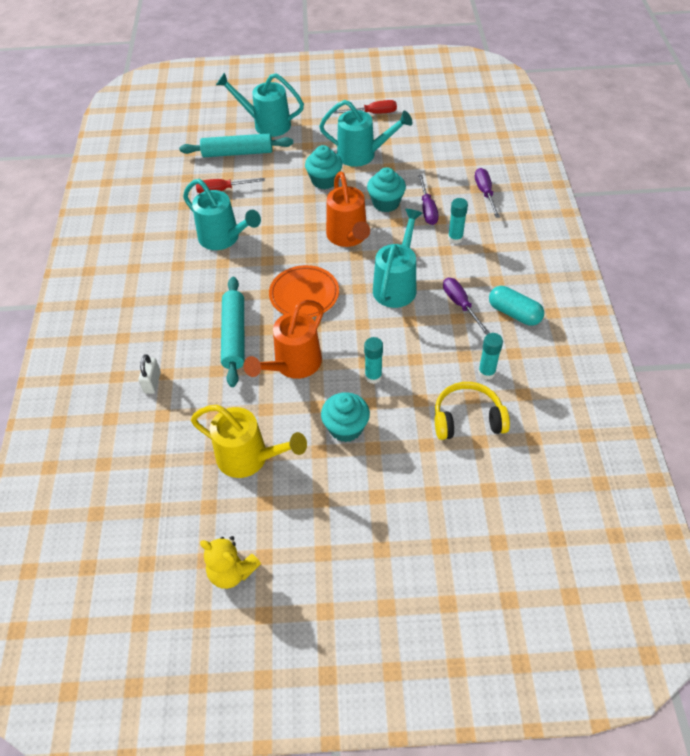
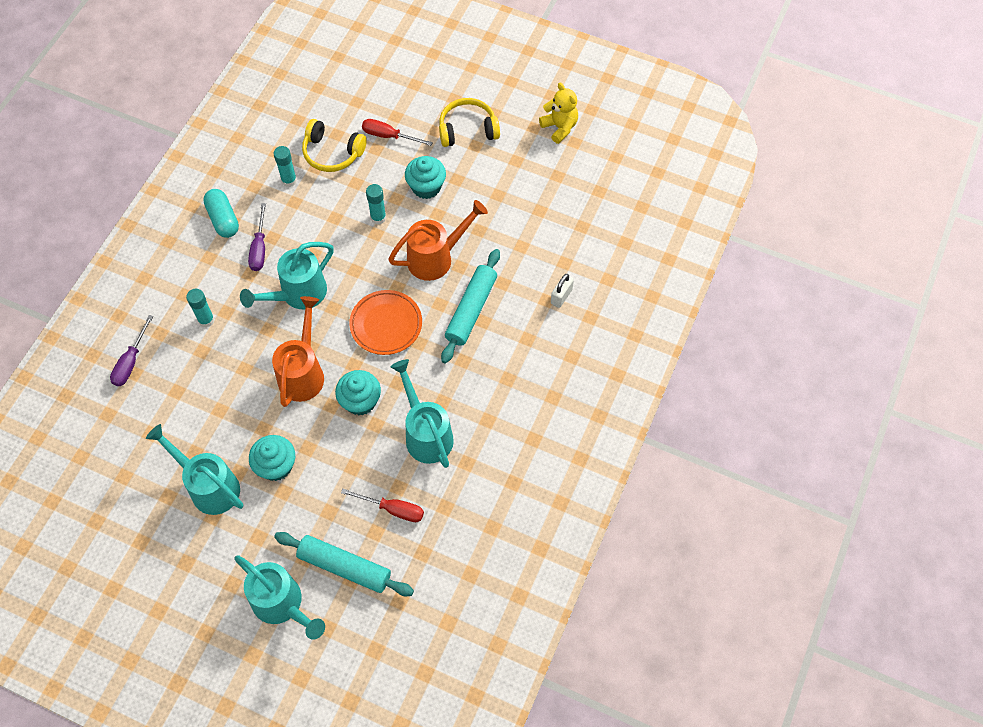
camera: 155 degrees left, 10 degrees up
yellow watering can [191,405,307,478] -> none
red screwdriver [334,100,397,114] -> red screwdriver moved to [362,119,433,146]
turquoise cupcake [367,167,406,212] -> turquoise cupcake moved to [335,370,381,416]
purple screwdriver [418,175,439,225] -> none
none -> yellow headphones [439,98,500,147]

